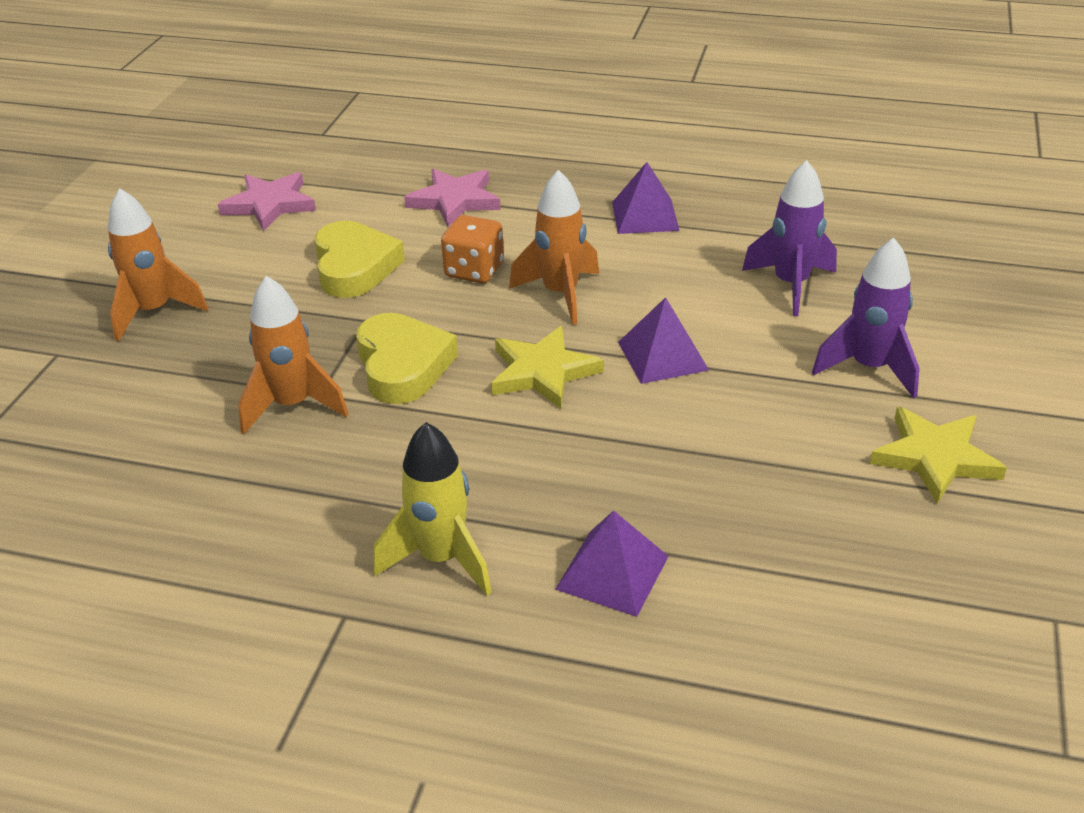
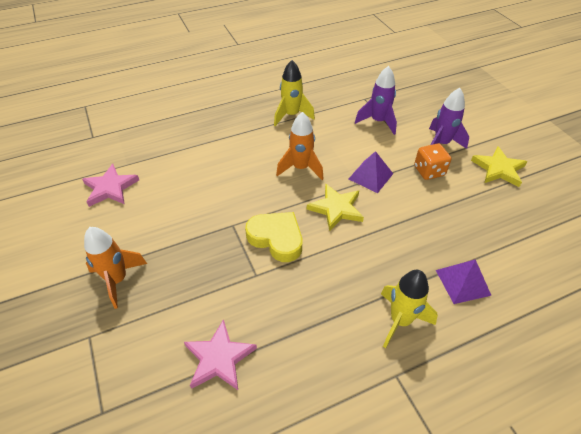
camera: 40 degrees left, 10 degrees up
orange rocket [238,276,348,434] -> none
yellow heart [314,221,405,298] -> none
pink star [404,169,501,227] -> pink star moved to [184,319,257,390]
orange dice [441,215,504,283] -> orange dice moved to [414,143,451,180]
purple pyramid [612,162,680,234] -> yellow rocket [274,60,315,126]

